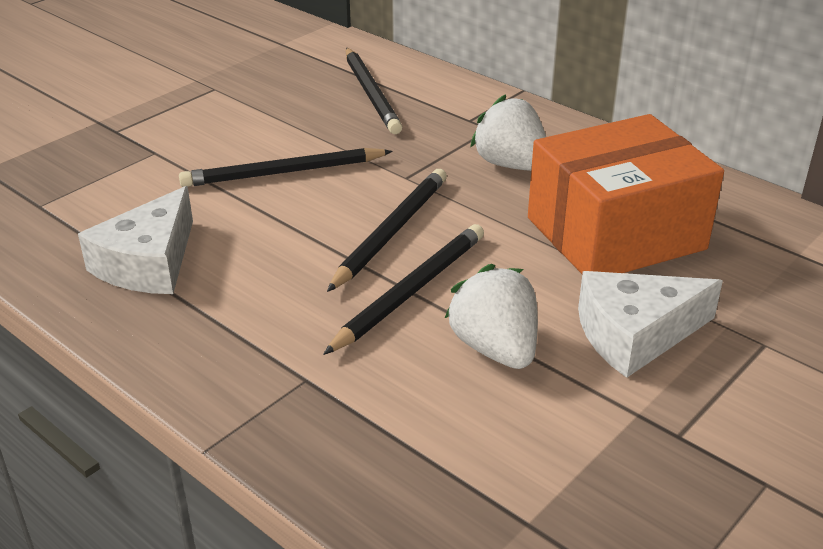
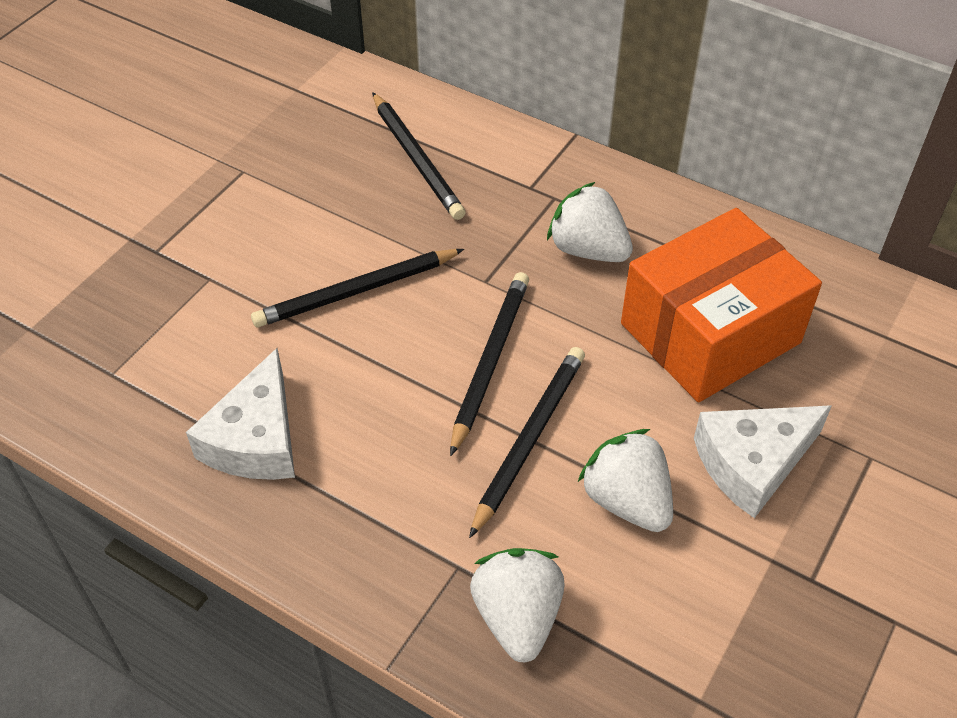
camera: 10 degrees left, 15 degrees up
none -> white strawberry [470,548,565,662]

